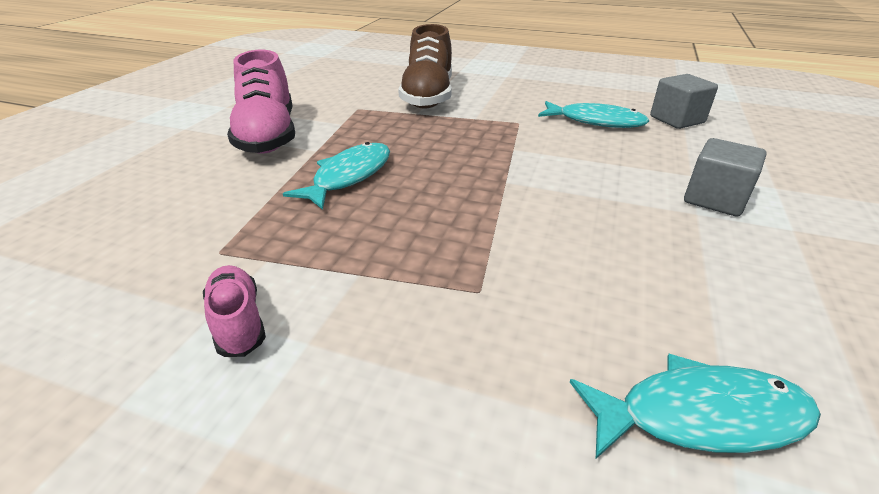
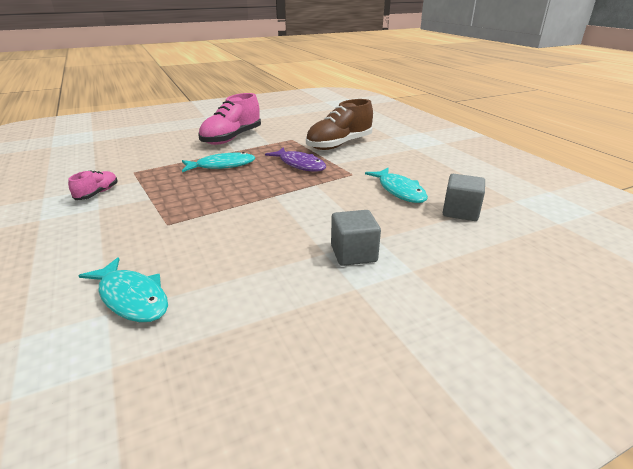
camera: 45 degrees right, 5 degrees down
none -> purple fish [265,147,326,172]

